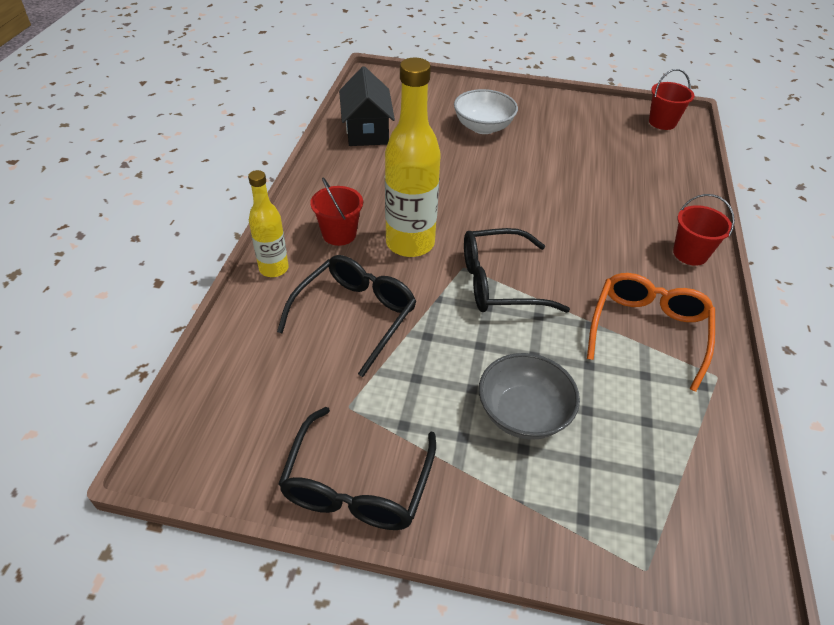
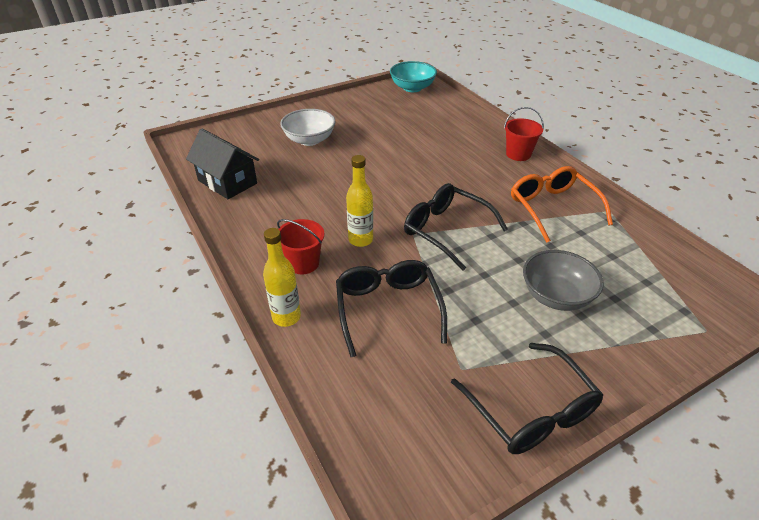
camera: 40 degrees left, 5 degrees down
yellow bottle [385,57,441,257] -> yellow bottle [346,155,373,247], size x0.58
black glasses [464,228,570,313] -> black glasses turned 90 degrees clockwise [404,183,508,271]
red bucket [649,69,694,130] -> turquoise bowl [390,61,437,92]

